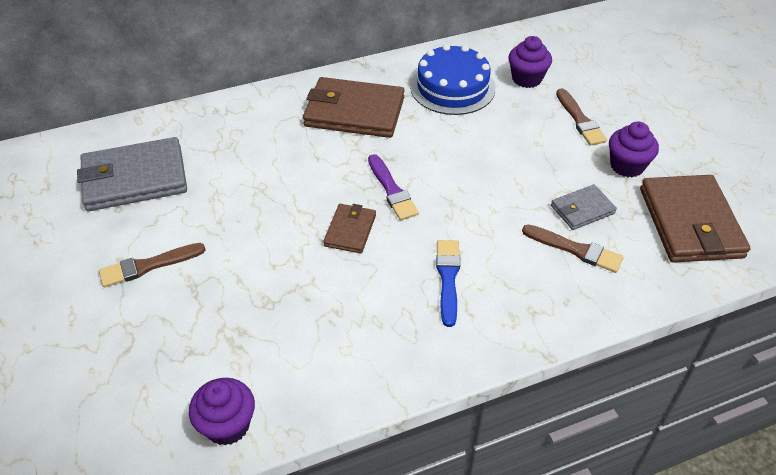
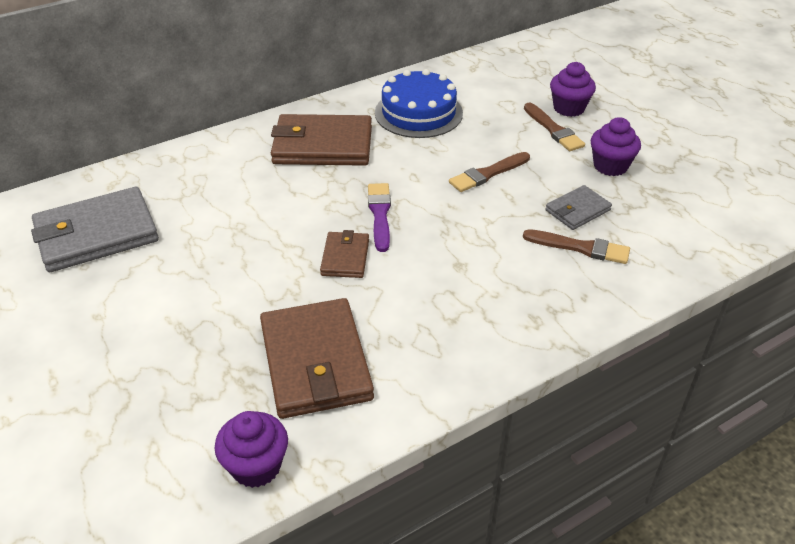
camera: 10 degrees left, 5 degrees down
brown brush [99,243,206,287] -> brown brush moved to [449,152,530,192]
purple brush [368,154,419,220] -> purple brush turned 150 degrees counterclockwise [368,183,391,252]
blue brush [436,240,460,327] -> none
purple cupcake [509,36,552,88] -> purple cupcake moved to [550,62,596,117]
brown wallet [640,175,750,263] -> brown wallet moved to [260,298,374,419]

